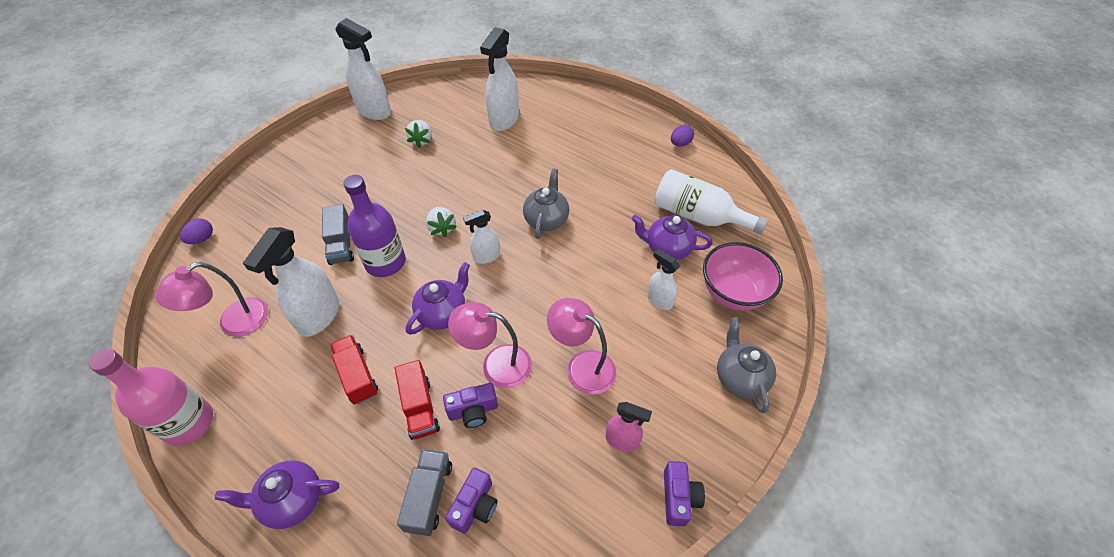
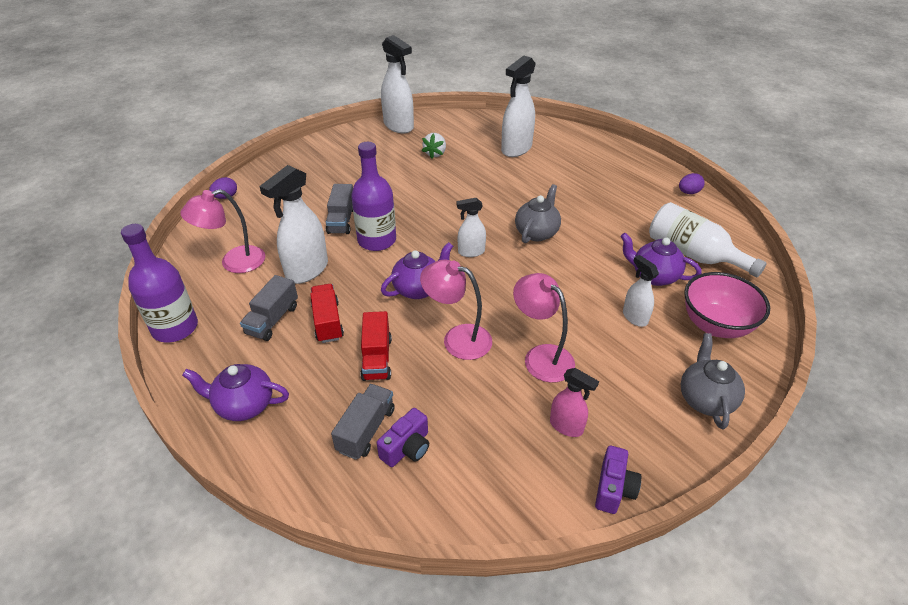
camera: 15 degrees right, 10 degrees down
pink bottle [89,349,213,446] -> purple bottle [121,224,198,342]
white strawberry [426,207,457,237] -> none
purple camera [443,383,498,428] -> none
none -> grey truck [240,275,298,341]

